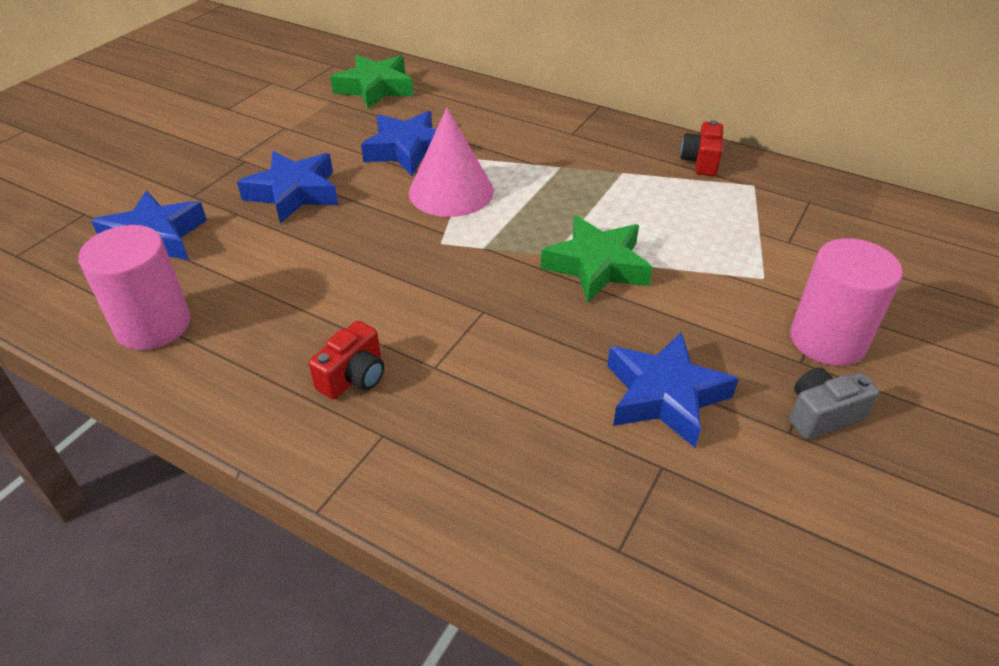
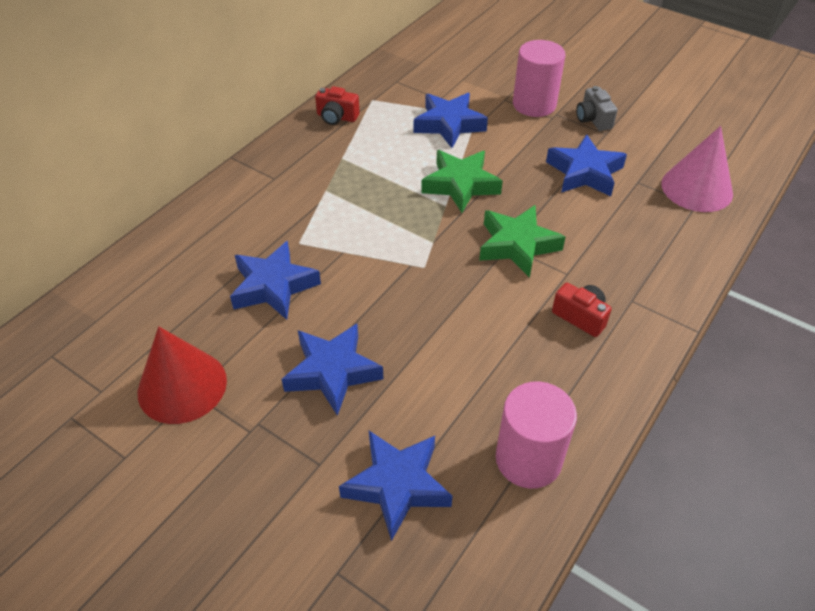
camera: 85 degrees left, 5 degrees up
green star [330,55,414,109] -> green star moved to [479,205,566,278]
pink cone [409,108,494,217] -> pink cone moved to [661,126,733,212]
none -> red cone [138,326,227,424]
none -> blue star [414,93,488,148]

